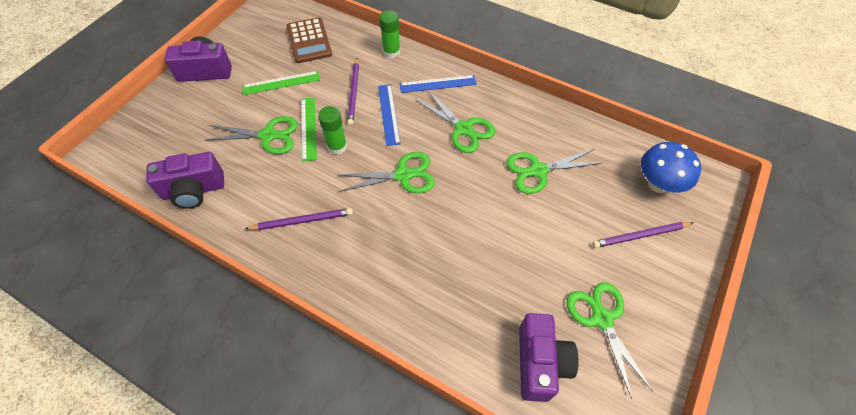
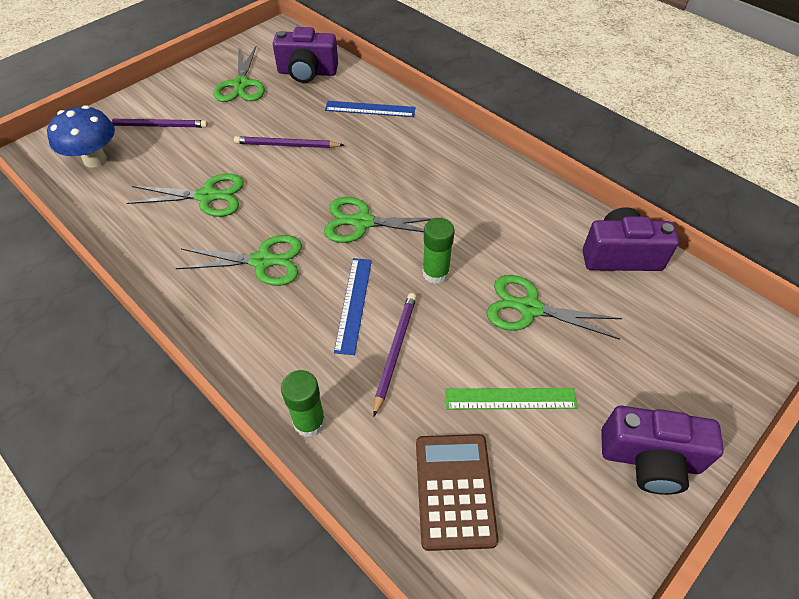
camera: 165 degrees left, 5 degrees down
purple pencil [245,208,353,230] -> purple pencil moved to [234,136,344,148]
green ruler [301,97,317,161] -> none
blue ruler [399,75,477,93] -> blue ruler moved to [325,101,415,117]
green scissors [415,91,495,153] -> green scissors turned 120 degrees clockwise [176,235,302,286]
purple camera [519,313,579,402] -> purple camera turned 105 degrees counterclockwise [273,27,338,83]

